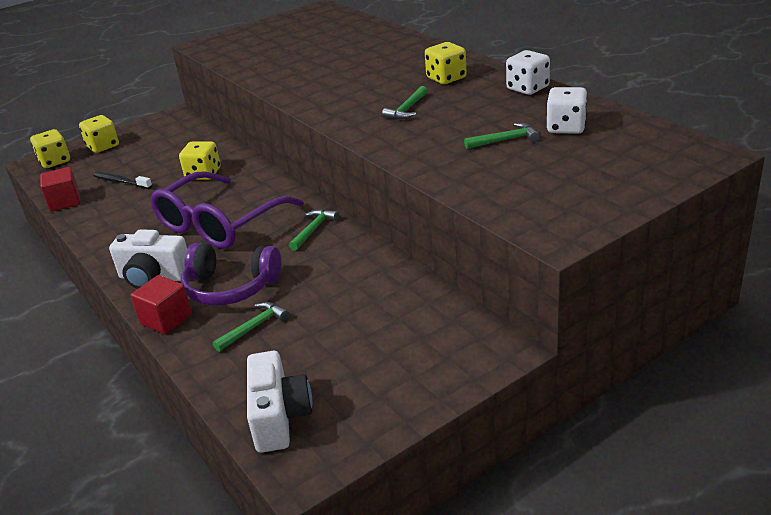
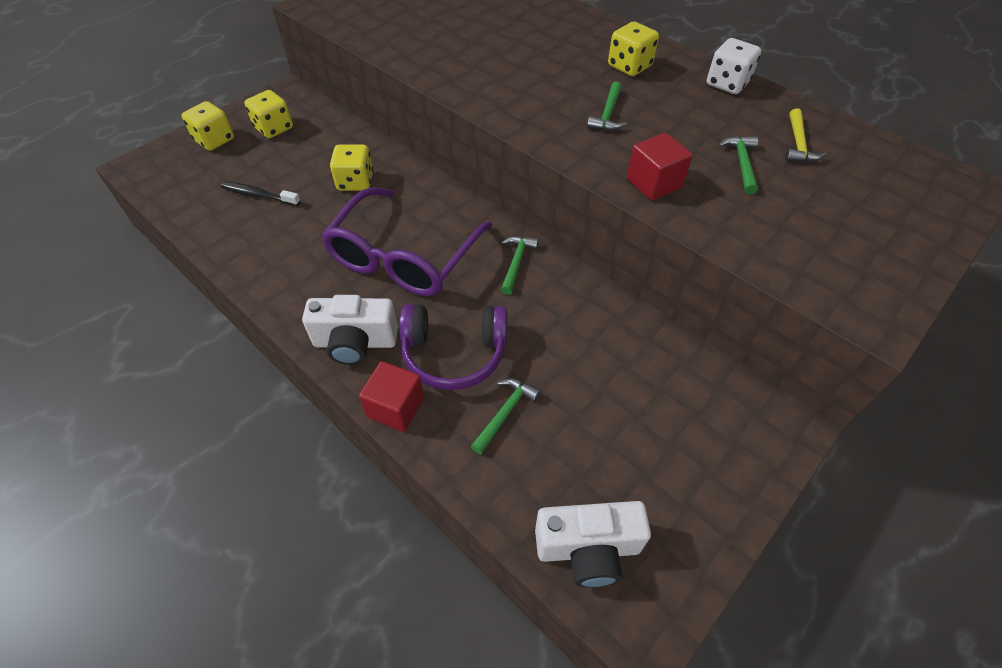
camera: 15 degrees left, 20 degrees up
yellow dice [30,129,70,168] -> yellow dice moved to [244,90,293,138]
red cube [40,167,80,212] -> red cube moved to [627,132,693,201]
white camera [247,351,312,453] -> white camera turned 105 degrees clockwise [535,501,651,588]
green hammer [464,123,540,149] -> green hammer turned 60 degrees counterclockwise [718,136,758,195]
white dice [546,87,587,134] -> yellow hammer [785,108,827,163]

